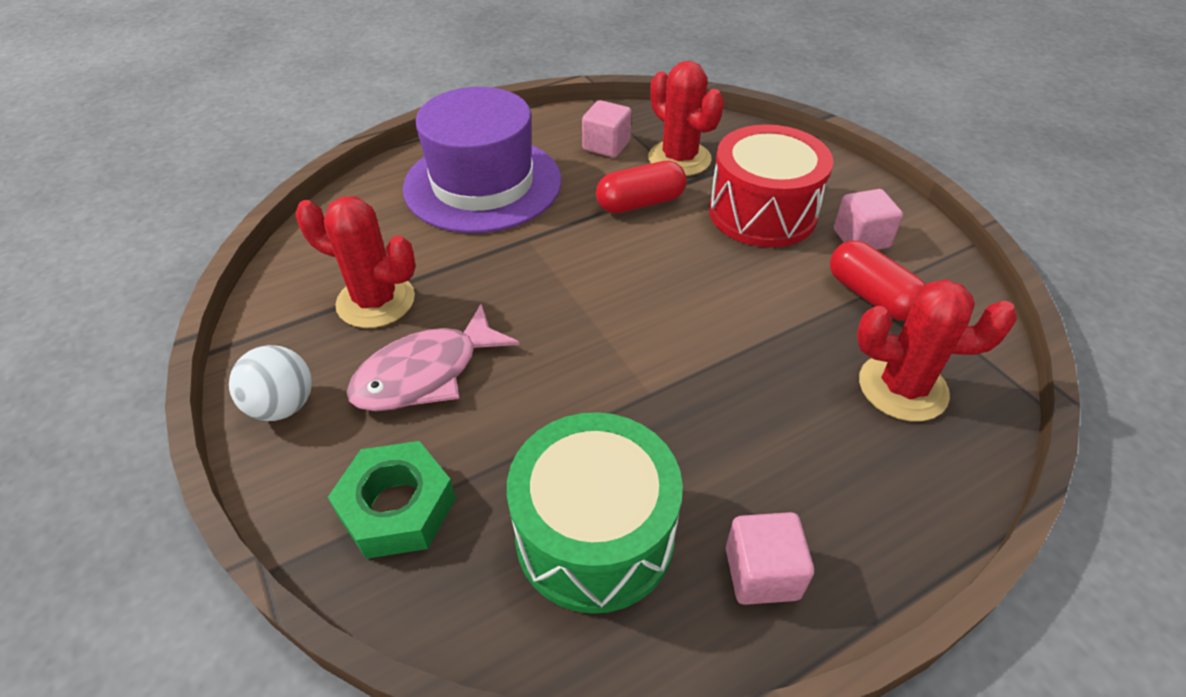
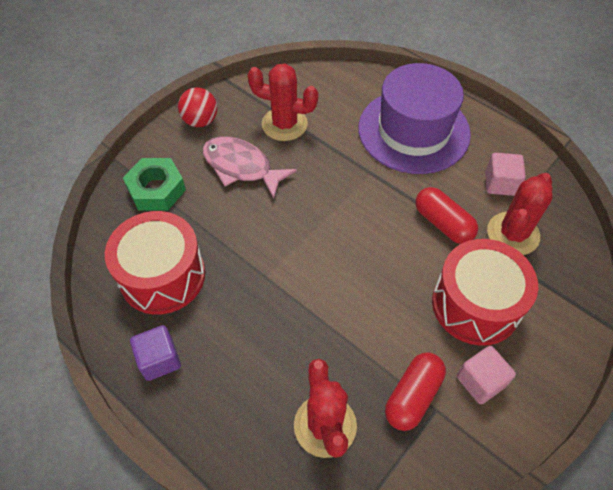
camera: 70 degrees right, 10 degrees up
white ball [229,345,312,421] -> red ball [178,87,217,127]
red cactus [296,196,416,328] -> red cactus turned 75 degrees counterclockwise [247,64,318,141]
green drum [507,412,683,614] -> red drum [105,211,205,315]
pink cube [726,512,814,605] -> purple cube [130,325,181,381]

